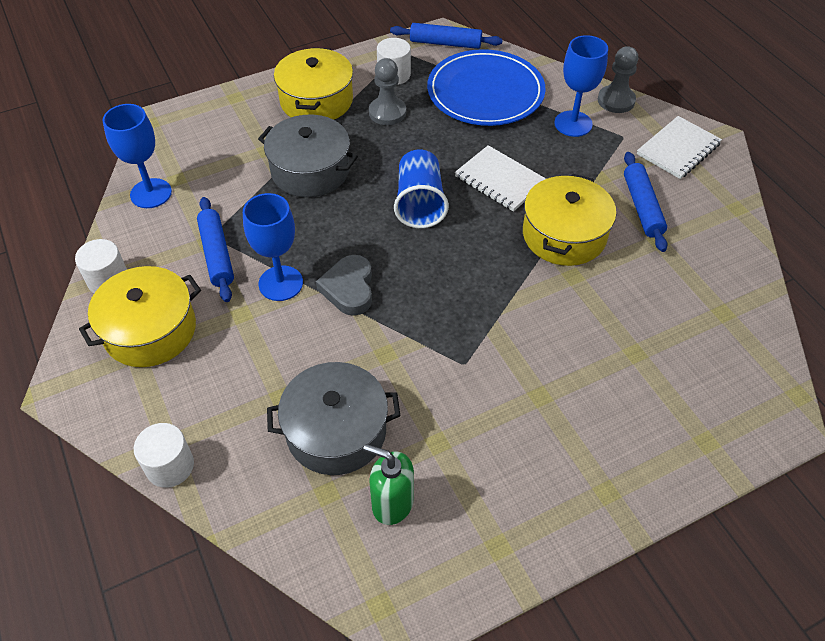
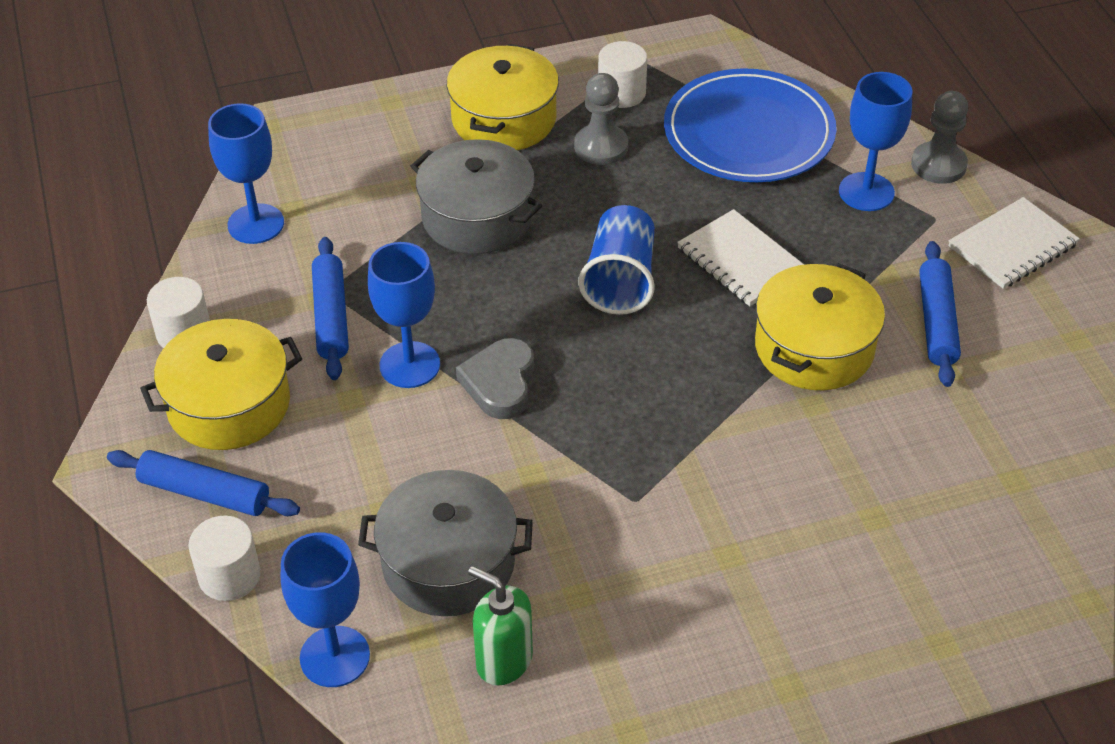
camera: 10 degrees right, 5 degrees down
blue rolling pin [390,23,503,49] -> blue rolling pin moved to [107,450,300,516]
none -> blue goblet [281,532,370,687]

